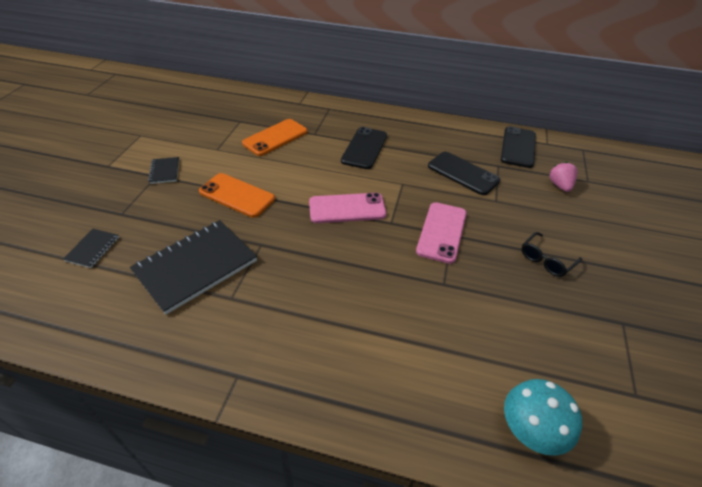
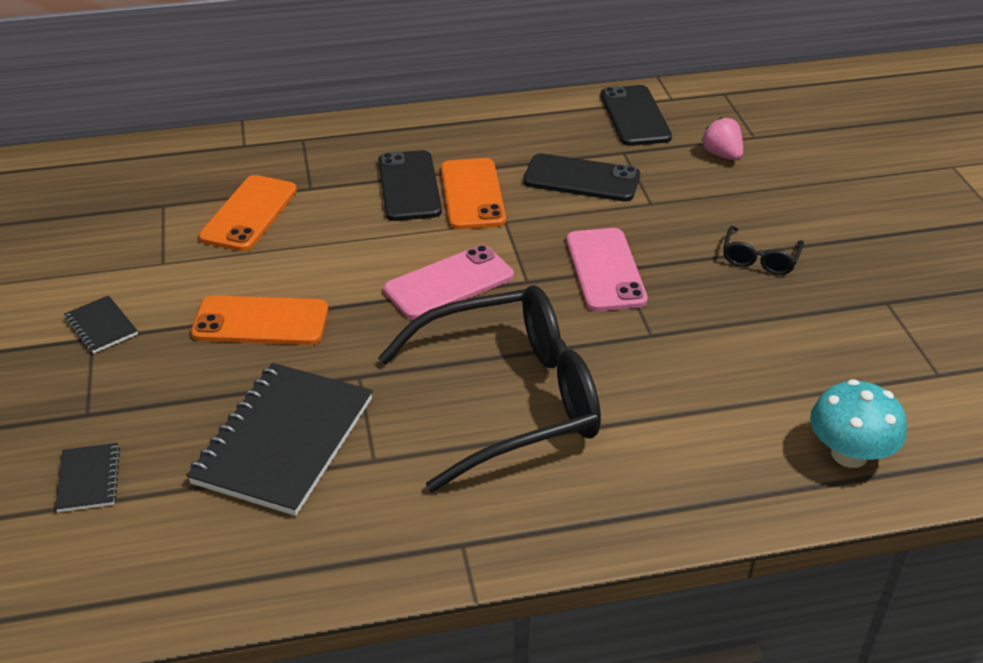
camera: 25 degrees left, 5 degrees down
none -> black glasses [378,285,601,492]
none -> orange phone [441,158,506,229]

